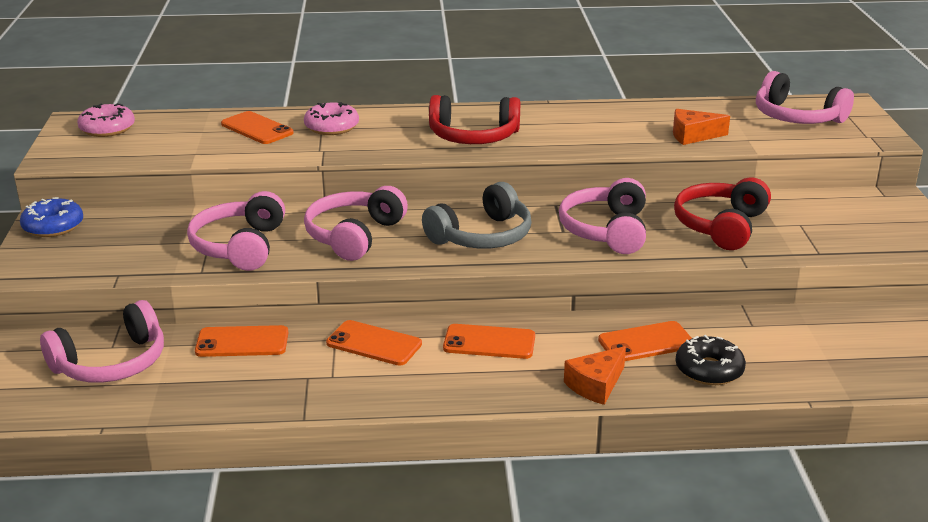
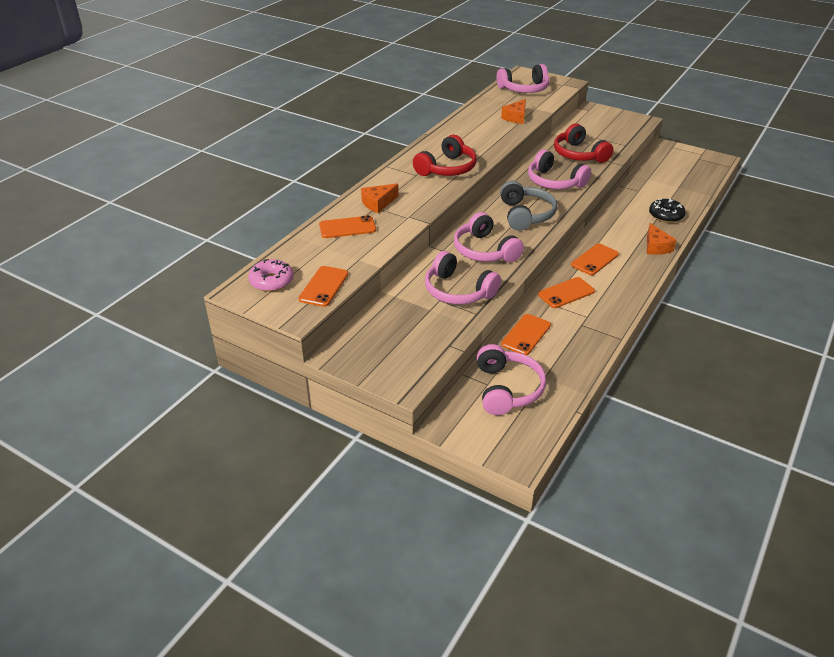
camera: 55 degrees left, 10 degrees up
blue donut [20,197,83,237] -> none
pink donut [304,102,359,135] -> orange cheese [361,183,399,213]
orange phone [598,321,692,361] -> orange phone moved to [299,266,348,307]

